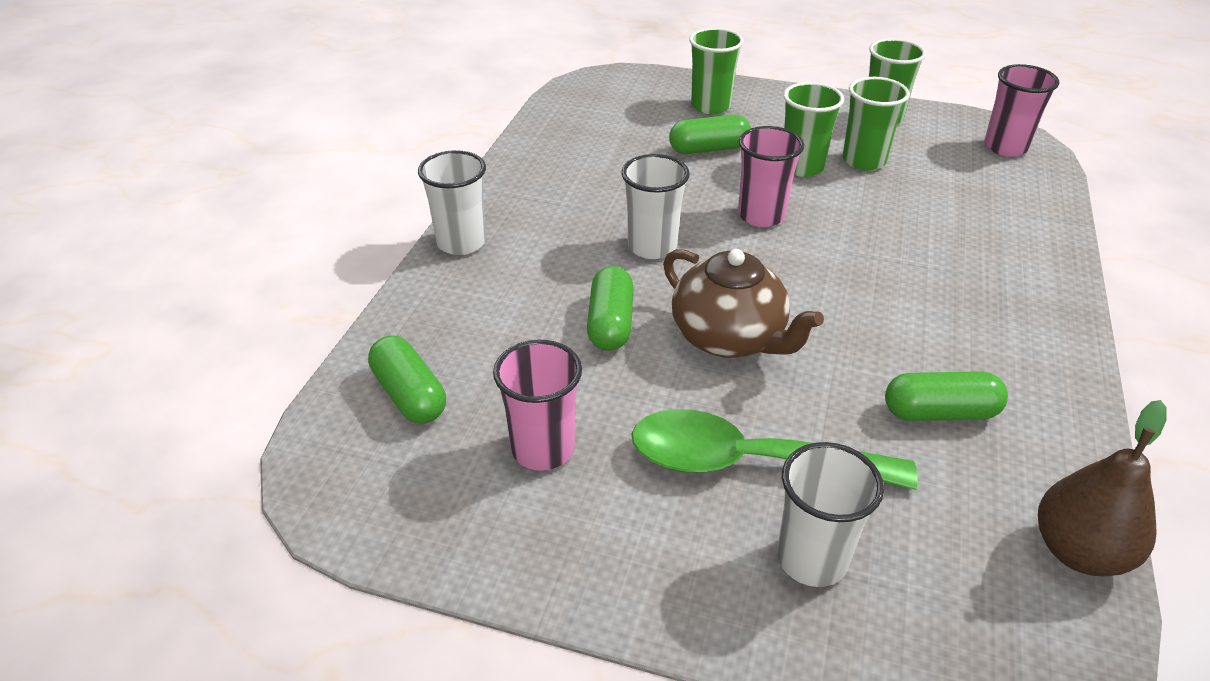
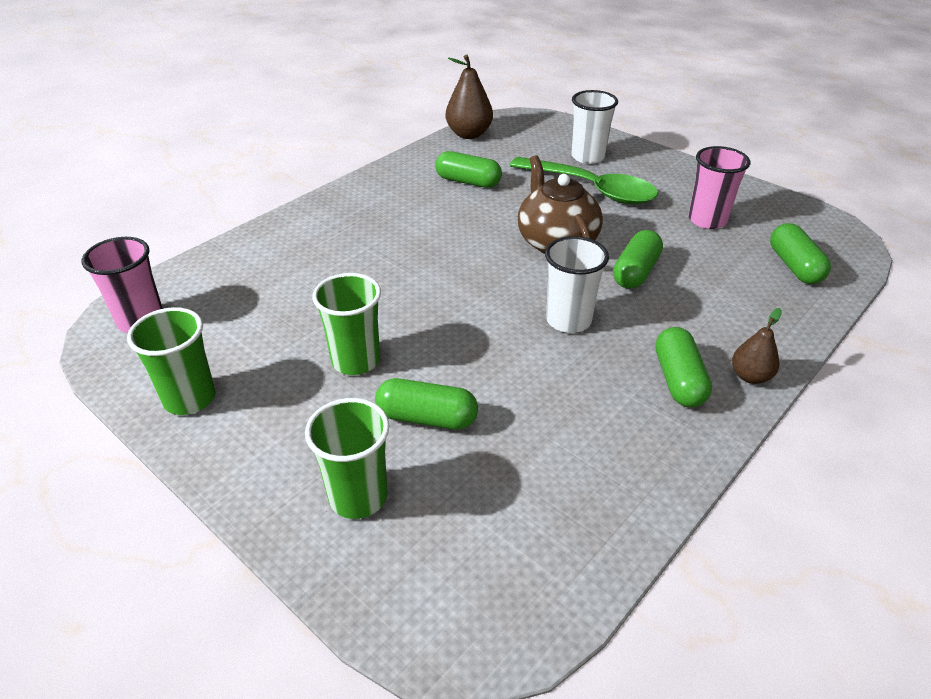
camera: 155 degrees left, 0 degrees up
white cup [418,150,486,255] -> brown pear [732,308,782,384]
pink cup [738,126,804,227] -> none
green cup [843,77,910,171] -> none
none -> green capsule [655,327,712,407]

